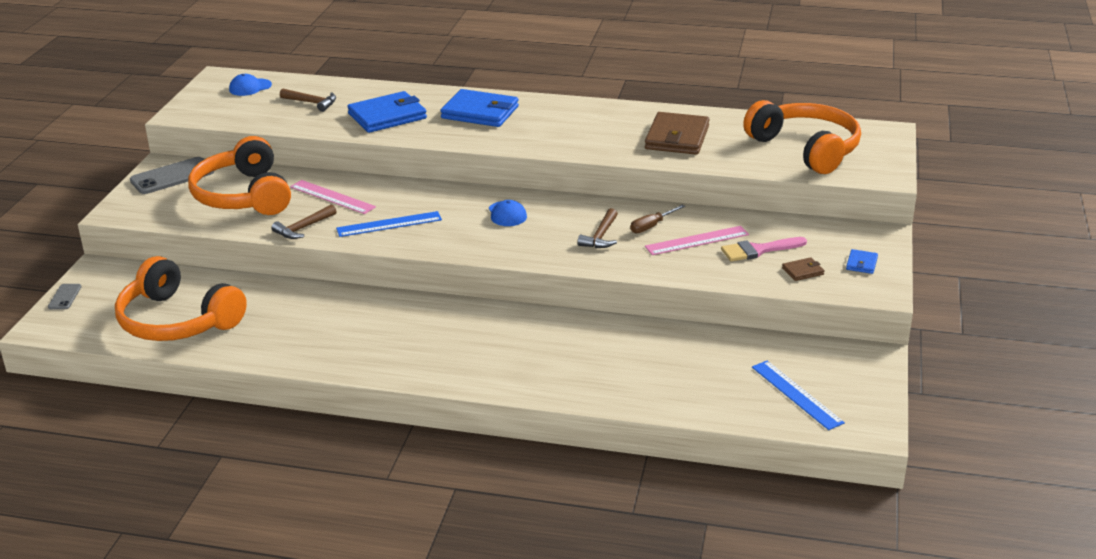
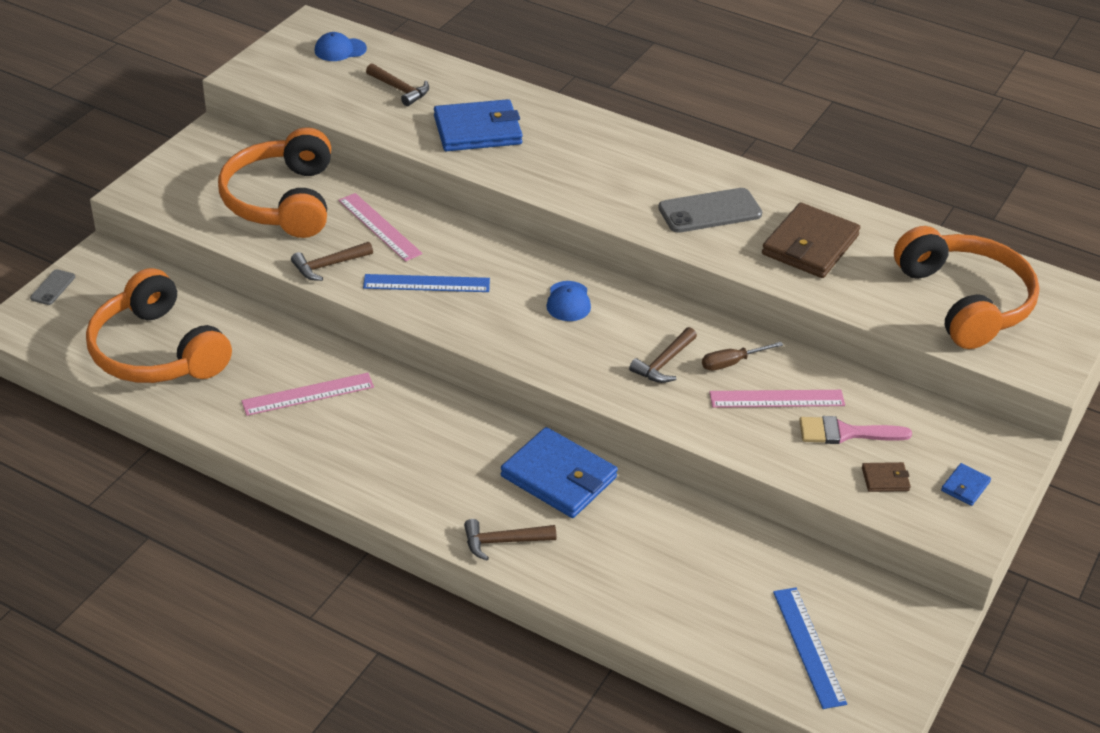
camera: 15 degrees right, 10 degrees up
grey phone [130,157,214,194] -> grey phone moved to [658,188,762,233]
blue wallet [440,89,519,127] -> blue wallet moved to [501,427,618,518]
none -> pink ruler [241,373,374,416]
none -> brown hammer [464,519,556,561]

